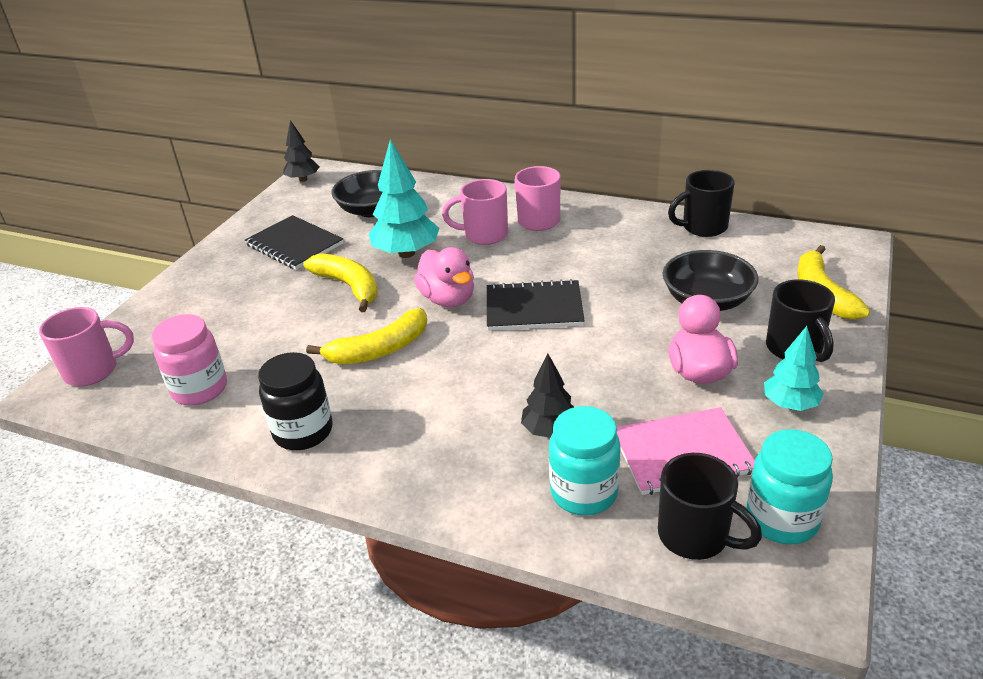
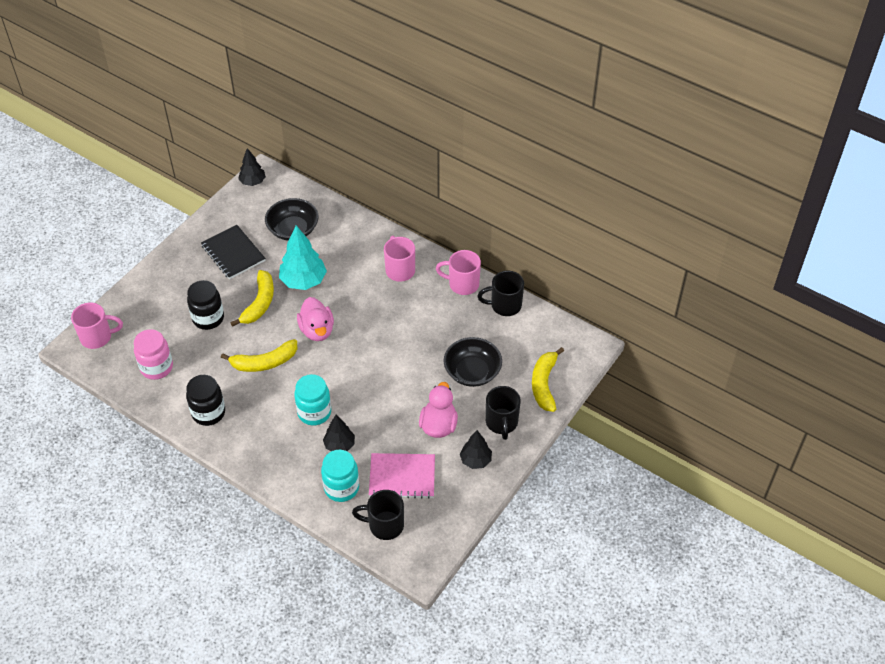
camera: 10 degrees right, 15 degrees up
yellow banana [303,253,378,312] -> yellow banana turned 45 degrees clockwise [230,270,274,327]
pink mug [442,179,508,245] -> pink mug moved to [436,250,481,295]
black notebook [487,279,585,331] -> none
black mug [658,453,762,560] -> black mug turned 135 degrees clockwise [352,490,404,540]
turquoise jar [746,429,833,545] -> turquoise jar moved to [294,374,331,425]
turquoise tree [764,326,824,411] -> black tree [460,430,492,469]
none -> black jar [187,280,224,330]

